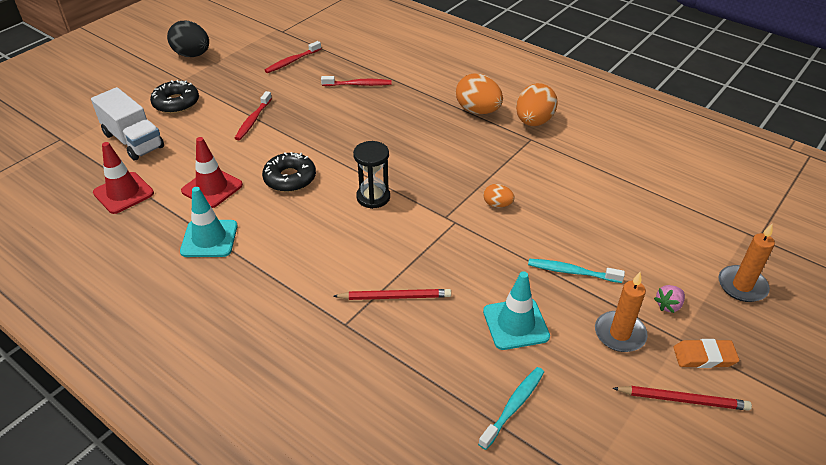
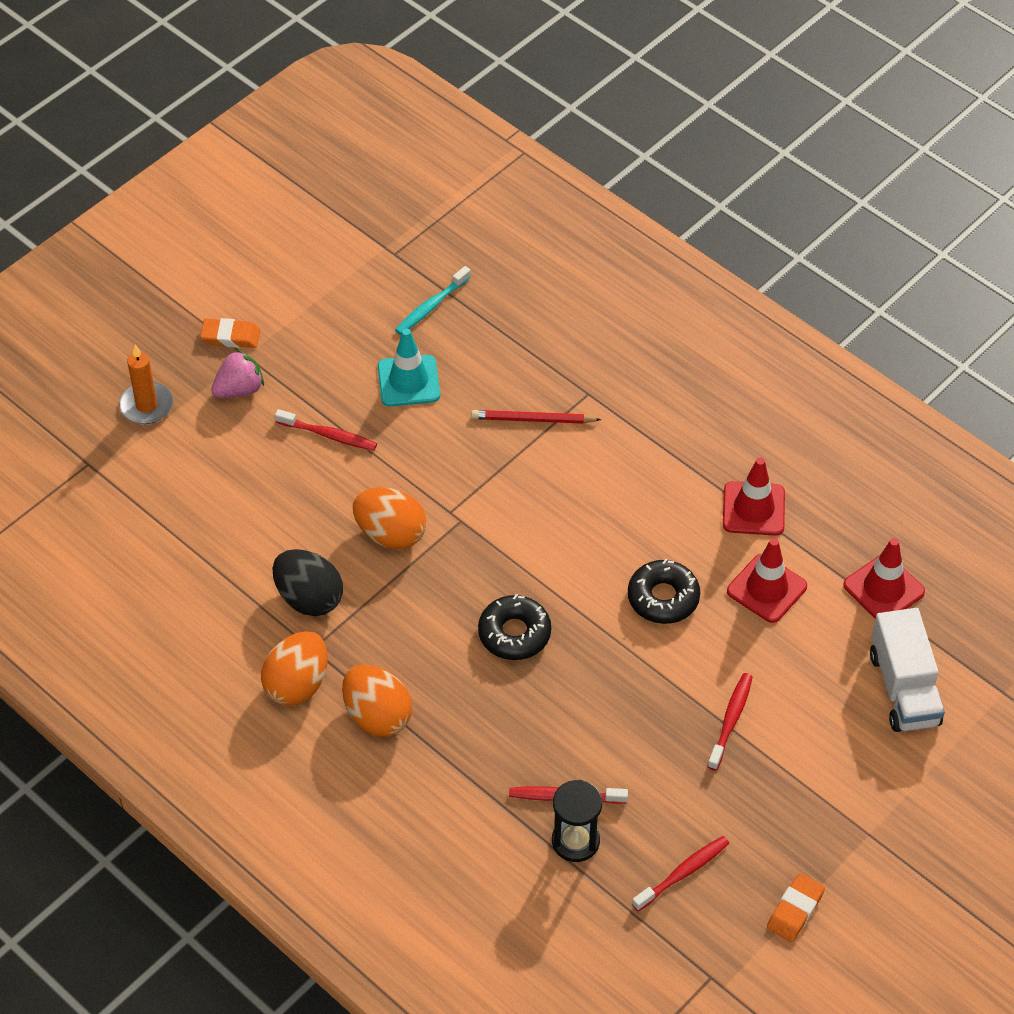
camera: 175 degrees left, 10 degrees up
white truck [91,87,164,161] -> white truck turned 150 degrees counterclockwise [870,608,945,732]
black donut [150,80,199,114] -> black donut moved to [478,594,551,660]
black egg [167,21,209,57] -> black egg moved to [273,549,343,616]
turquoise traffic cone [180,187,238,257] -> red traffic cone [723,457,785,536]
black hourglass [353,141,390,209] -> black hourglass moved to [552,780,602,862]
orange egg [483,184,515,208] -> orange egg [353,487,426,550], size x1.91
turquoise toothbrush [528,259,625,283] -> red toothbrush [275,409,377,451]
orange candle [595,272,648,352] -> none
red pencil [613,386,752,411] -> none
pink strawberry [654,285,685,313] -> pink strawberry [211,349,264,398], size x1.53
none -> orange eraser [767,873,825,942]

